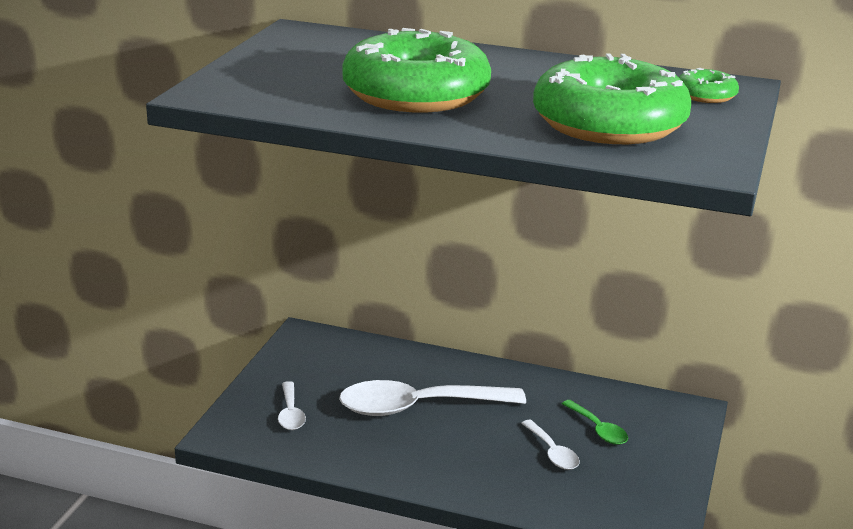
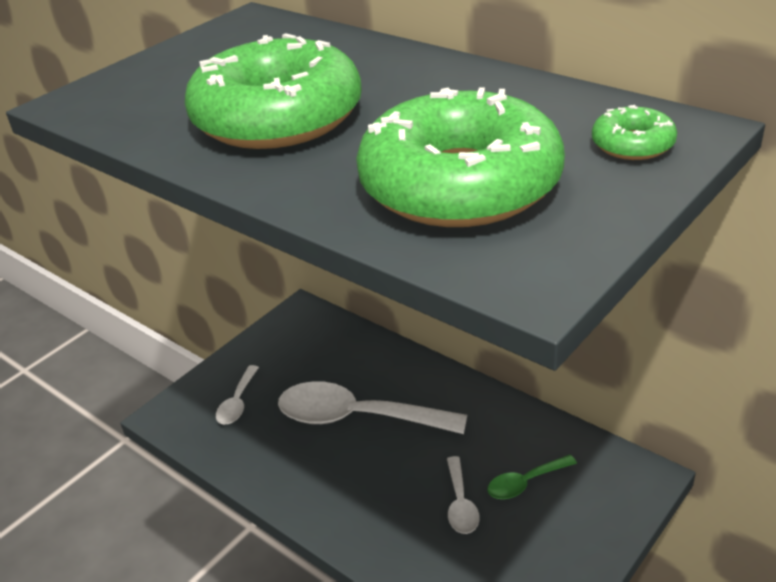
camera: 25 degrees right, 10 degrees up
green spoon [562,400,628,445] -> green spoon turned 75 degrees clockwise [487,455,577,499]

